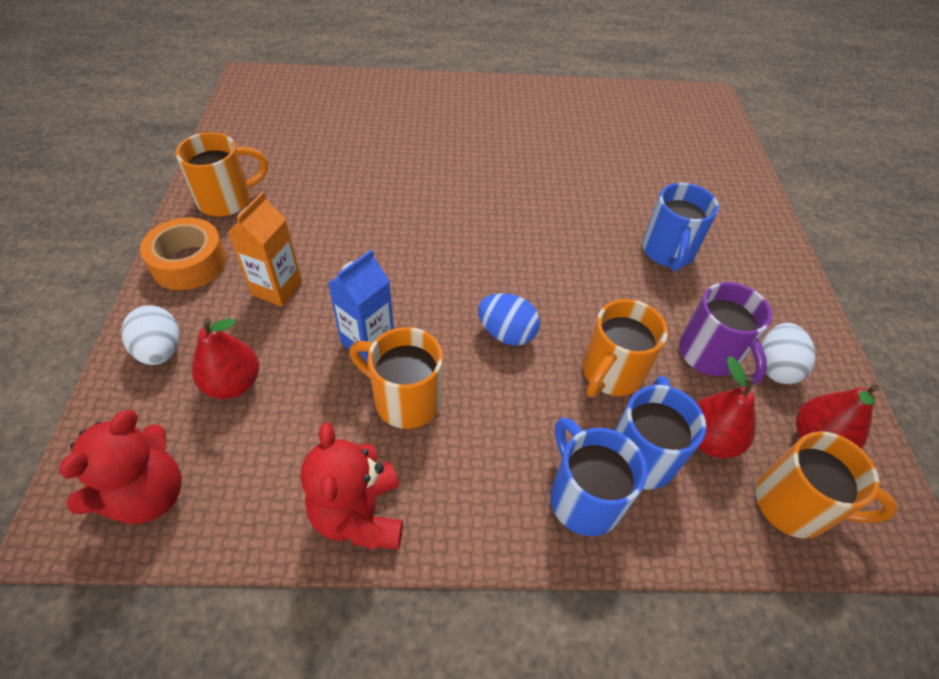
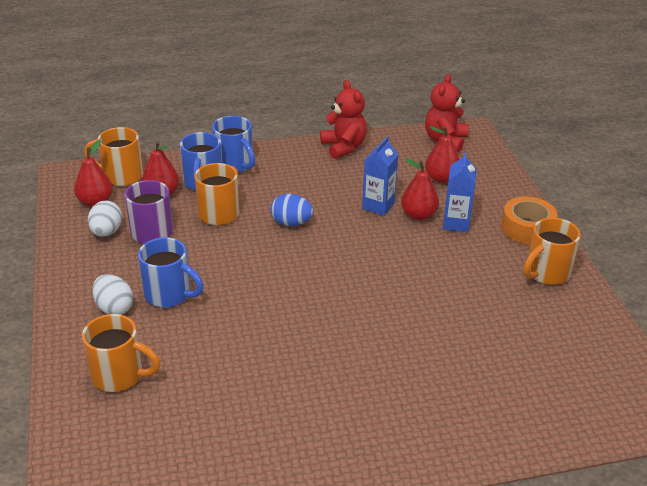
camera: 170 degrees right, 15 degrees down
white egg [121,305,179,365] -> white egg moved to [92,274,133,315]
orange carton [228,192,302,307] -> blue carton [443,152,477,232]
orange mug [350,327,443,429] -> orange mug moved to [82,314,160,392]
blue mug [642,183,719,271] -> blue mug turned 120 degrees clockwise [138,237,204,307]
none -> red pear [401,158,439,221]

